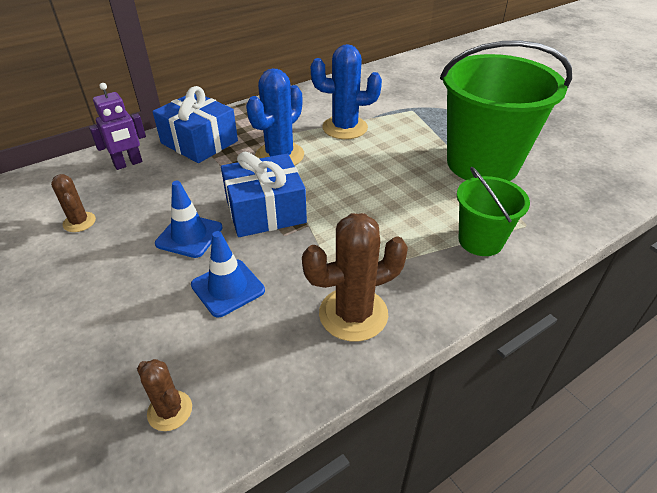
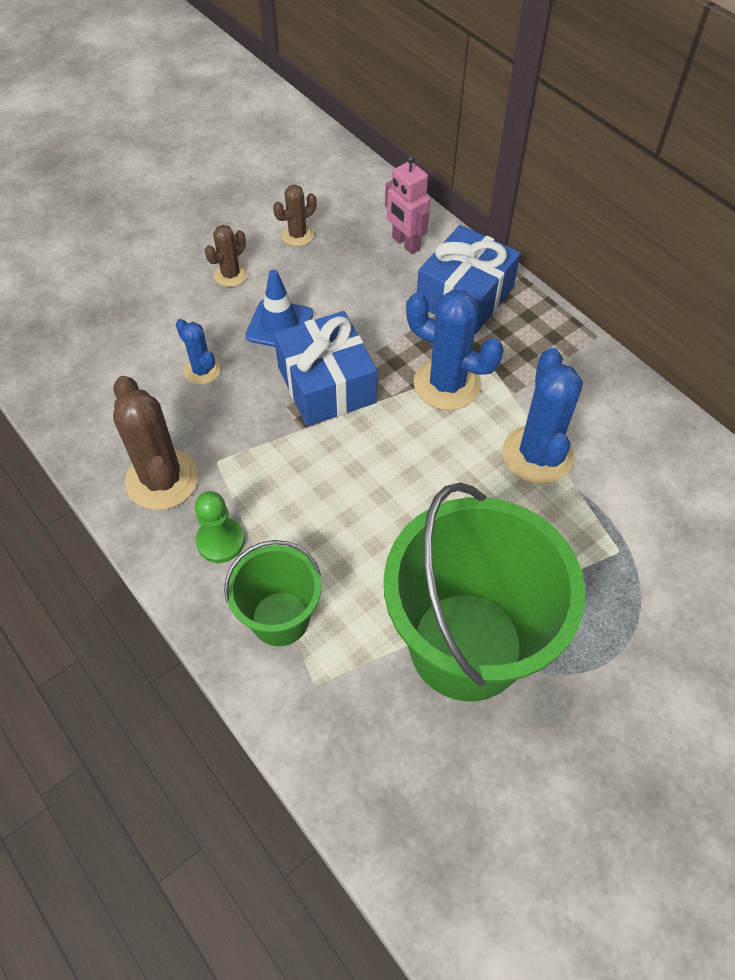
camera: 85 degrees right, 15 degrees up
purple robot [89,83,146,170] -> pink robot [385,155,430,254]
brown cactus [137,359,192,431] -> brown cactus moved to [205,225,248,287]
blue traffic cone [191,231,265,317] -> blue cactus [176,319,220,385]
none -> green pawn [195,491,245,563]

